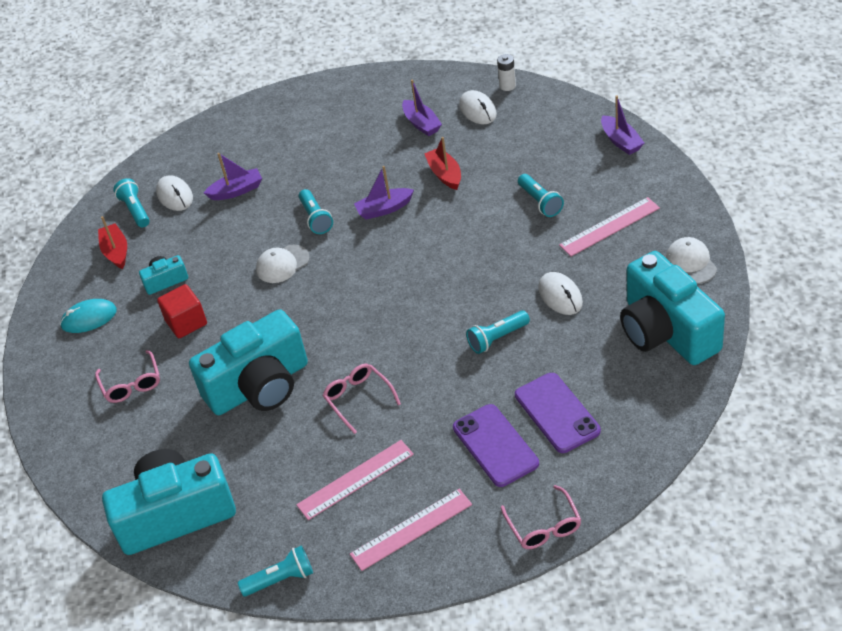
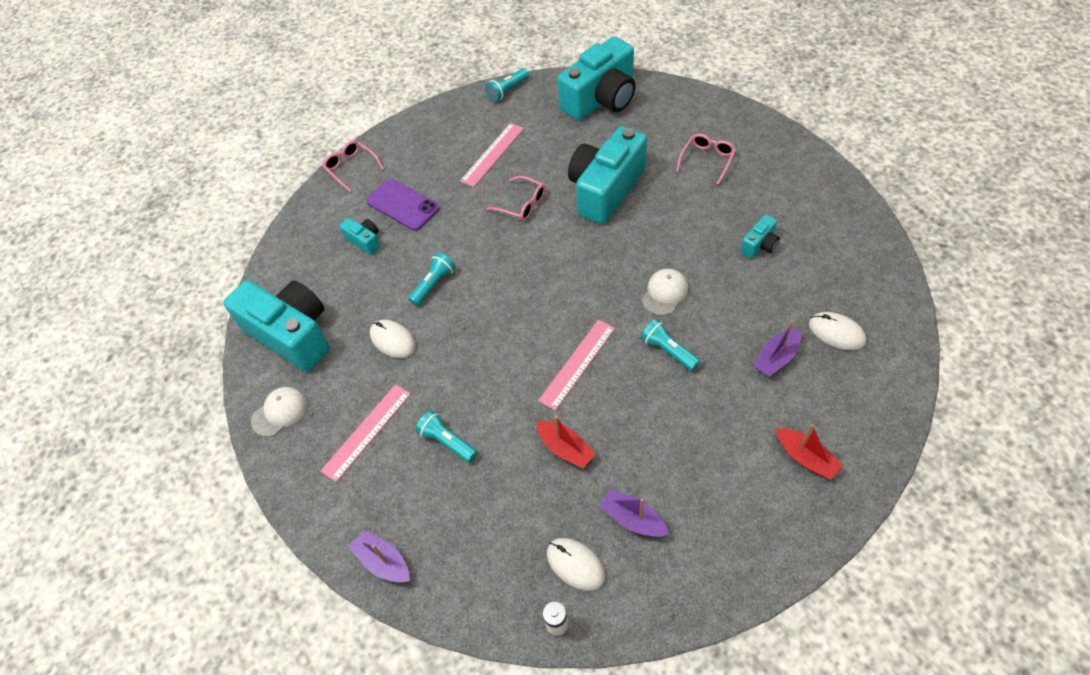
camera: 155 degrees right, 10 degrees up
turquoise mouse [60,299,117,333] -> none
pink glasses [95,350,160,403] -> pink glasses turned 75 degrees clockwise [676,133,736,185]
red boat [98,216,127,269] -> red boat moved to [776,424,843,480]
turquoise flashlight [113,178,150,227] -> none
red cube [157,284,207,338] -> none
pink ruler [350,489,472,571] -> pink ruler moved to [538,320,615,411]
purple boat [354,166,414,220] -> none
purple phone [515,373,601,453] -> turquoise camera [339,218,380,255]
white cap [666,237,717,284] -> white cap turned 90 degrees counterclockwise [251,387,307,437]

